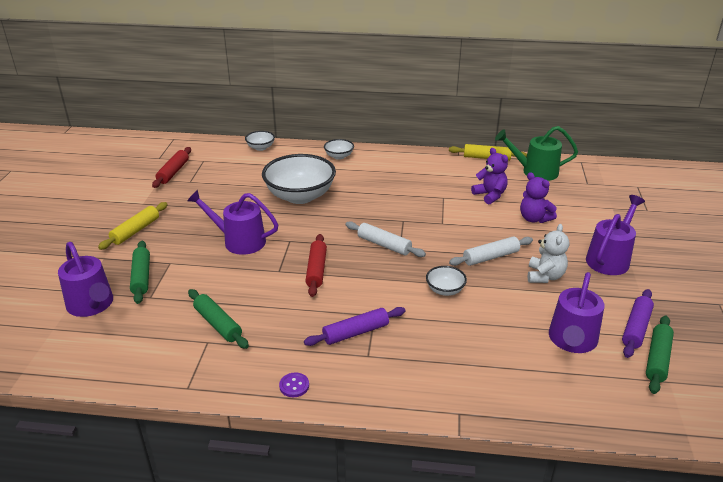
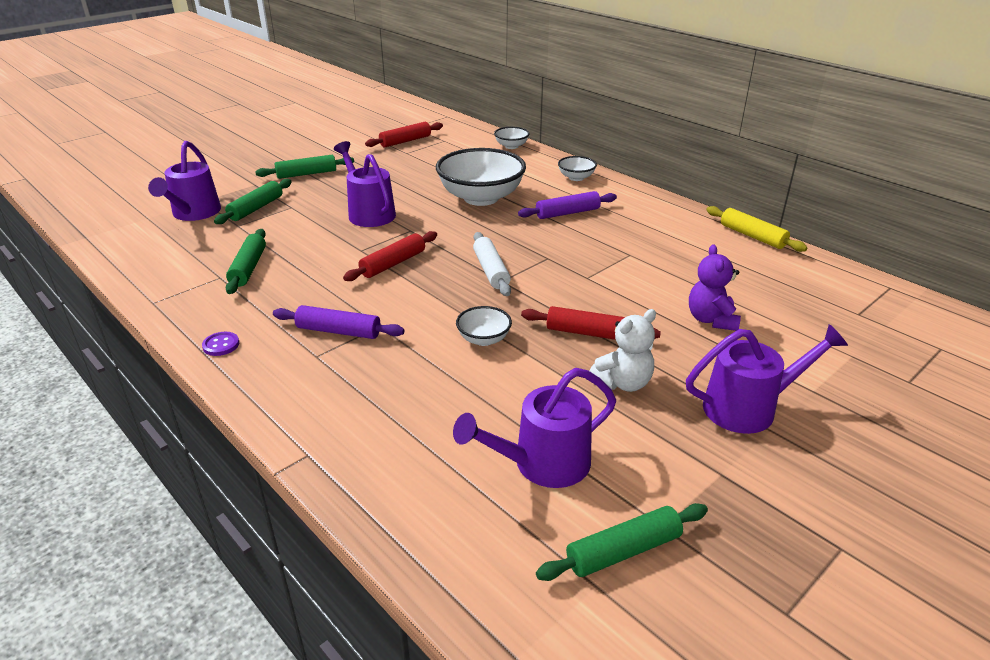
camera: 40 degrees right, 0 degrees up
yellow rolling pin [98,202,168,250] -> green rolling pin [255,155,354,179]
white rolling pin [449,236,533,266] -> red rolling pin [521,306,661,340]
purple teddy bear [471,148,508,205] -> none
green watering can [495,126,578,181] -> none
purple rolling pin [622,289,654,358] -> purple rolling pin moved to [518,191,617,219]

